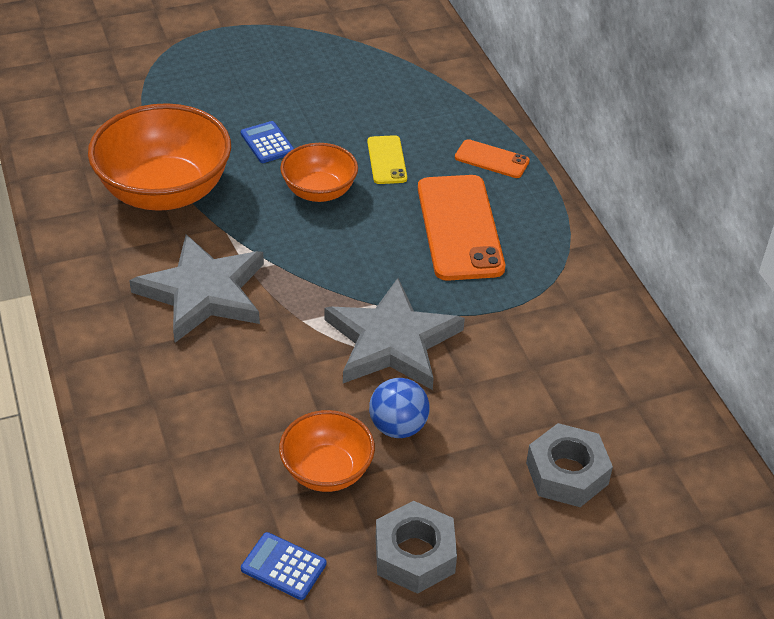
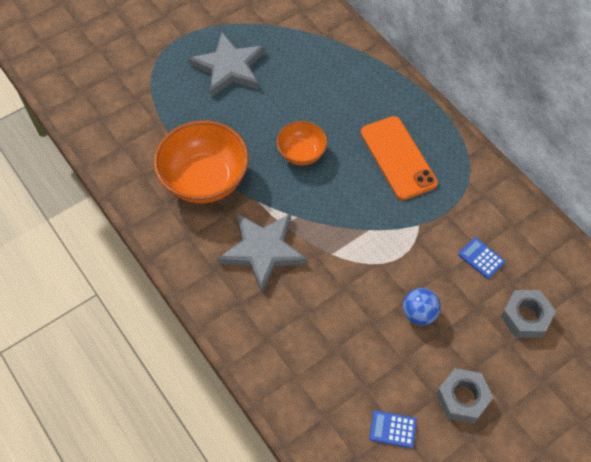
camera: 15 degrees left, 15 degrees up
blue calculator [240,121,294,163] -> blue calculator moved to [458,237,505,279]
orange bowl [279,410,375,492] -> none
grey star [324,278,465,390] -> grey star moved to [188,32,265,97]
yellow phone [367,135,407,184] -> none
orange phone [455,139,530,178] -> none

